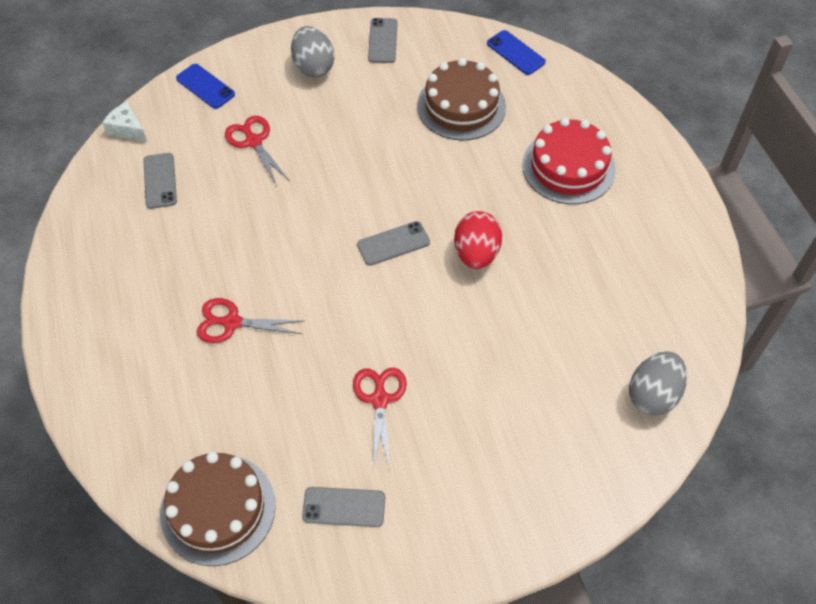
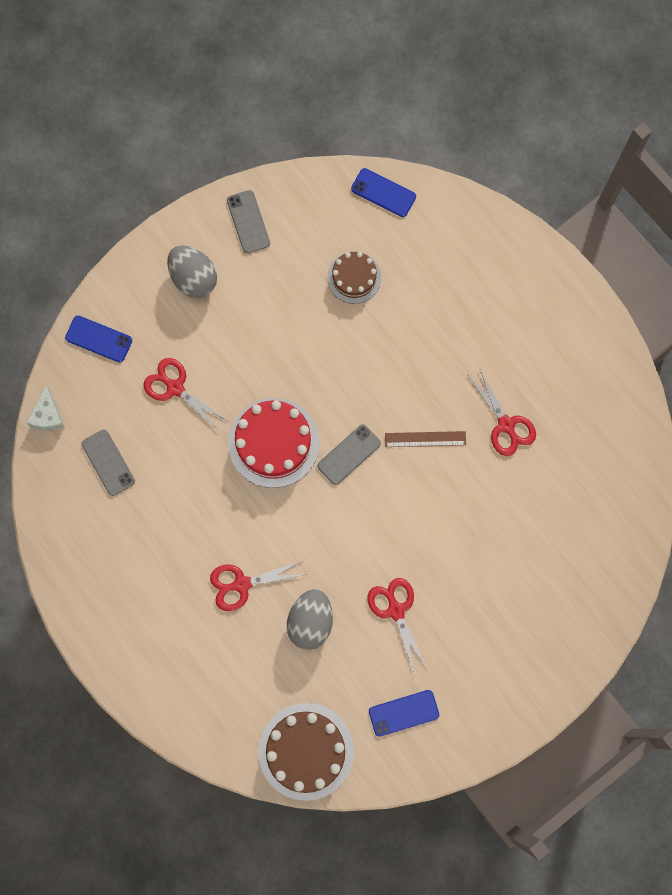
camera: 20 degrees left, 20 degrees up
white cheese [102,102,147,142] -> white cheese turned 105 degrees counterclockwise [26,385,65,431]
grey phone [302,487,385,527] -> blue phone [369,690,439,737]
brown cake [417,58,506,140] -> brown cake [327,252,381,304], size x0.61
red egg [454,211,502,269] -> brown ruler [385,431,466,447]
red cake [522,118,616,204] -> red cake moved to [228,398,320,488]
grey egg [629,351,687,416] -> grey egg moved to [287,589,333,650]
none -> red scissors [467,367,536,456]

